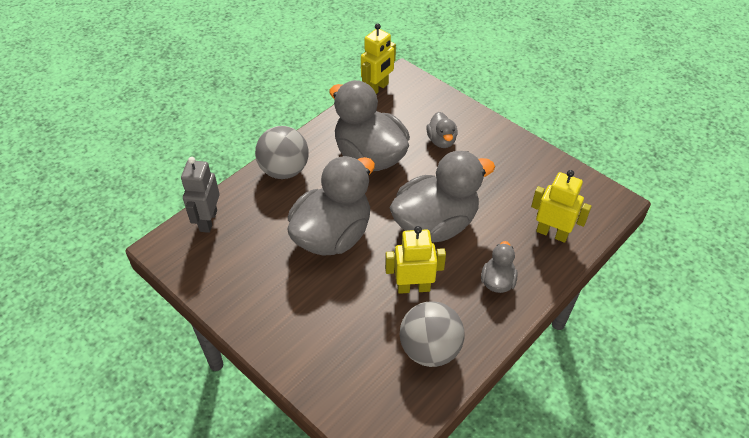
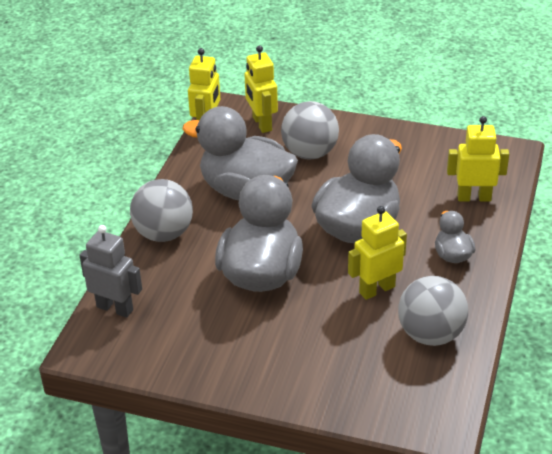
camera: 25 degrees left, 10 degrees down
grey robot [181,157,220,233] -> grey robot turned 135 degrees clockwise [79,225,142,318]
grey duck [426,112,458,148] -> grey ball [281,101,339,159]
none -> yellow robot [244,45,278,133]

